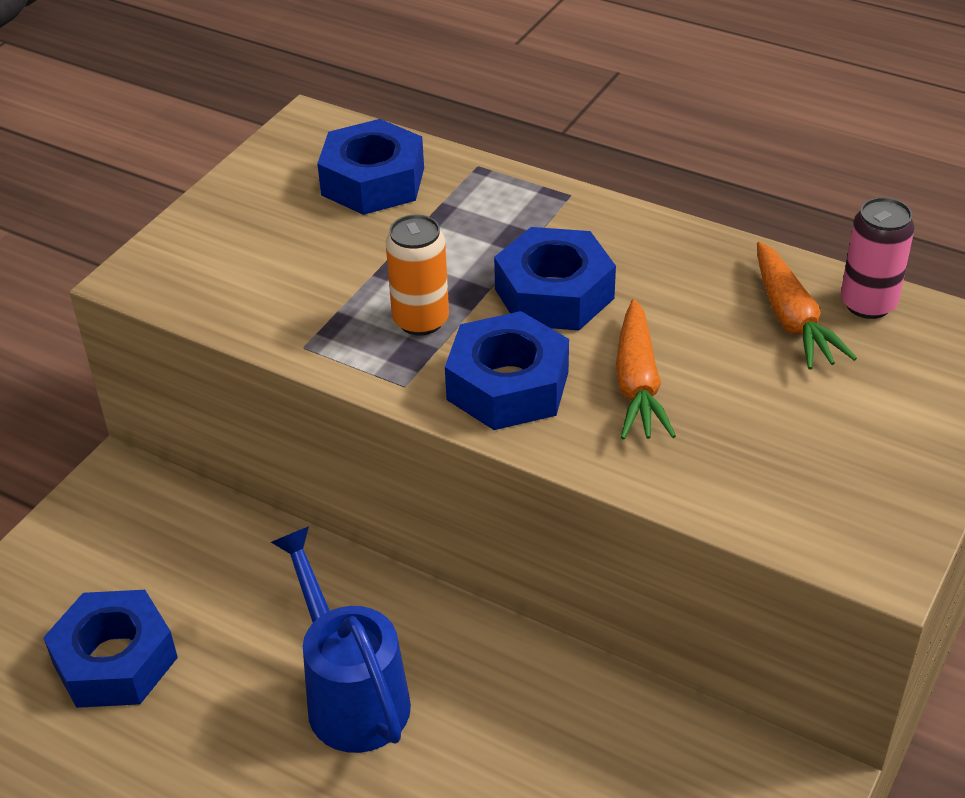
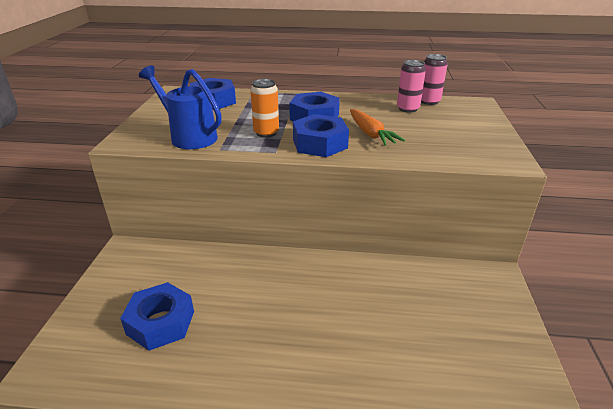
camera: 25 degrees left, 10 degrees down
blue watering can [271,526,411,753] -> blue watering can moved to [139,65,222,149]
orange carrot [757,241,857,370] -> pink can [397,60,426,113]

